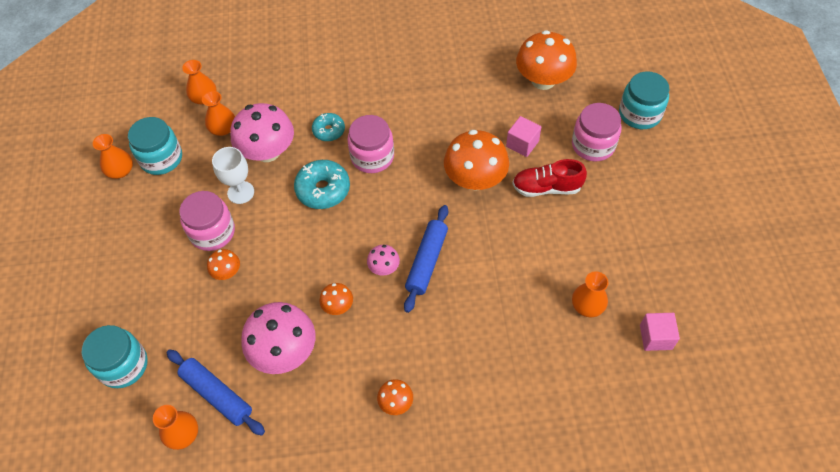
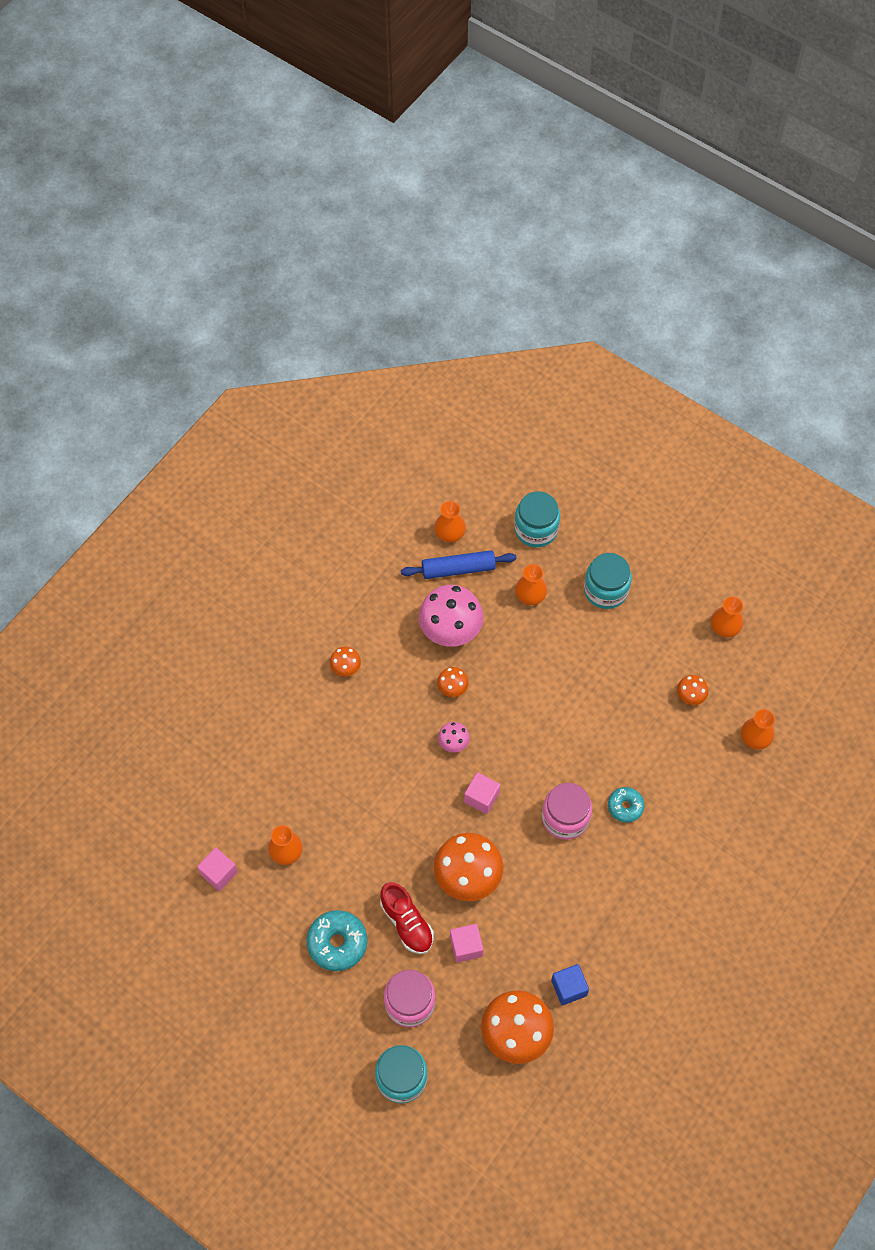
camera: 130 degrees right, 5 degrees up
turquoise jar [128,117,182,175] -> turquoise jar moved to [584,553,632,609]
pink jar [179,191,235,251] -> none
orange vase [202,91,235,136] -> orange vase moved to [515,564,547,605]
orange mushroom [207,249,240,280] -> orange mushroom moved to [677,675,709,705]
white goblet [212,147,254,204] -> none
pink mushroom [230,103,294,162] -> none
turquoise donut [294,160,350,209] -> turquoise donut moved to [306,910,367,971]
blue rolling pin [404,205,448,313] -> none
red shoe [512,159,587,197] -> red shoe turned 105 degrees clockwise [380,882,434,954]
none -> pink cube [464,772,500,814]
none -> blue cube [551,964,589,1006]

